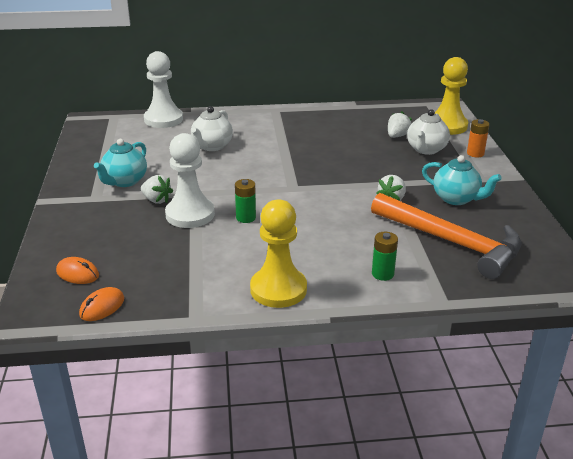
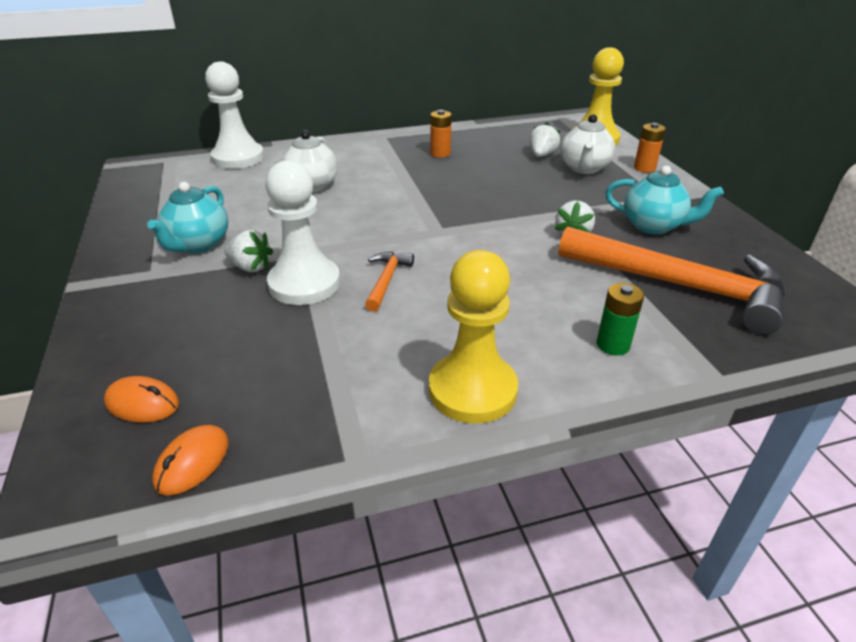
camera: 10 degrees left, 5 degrees up
green battery [235,179,256,223] -> orange hammer [365,252,414,312]
none -> orange battery [430,110,452,158]

